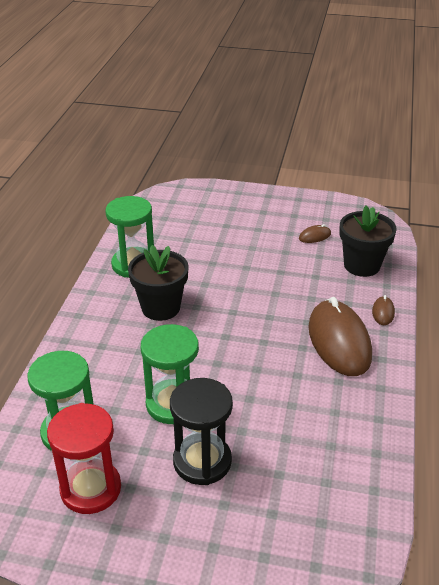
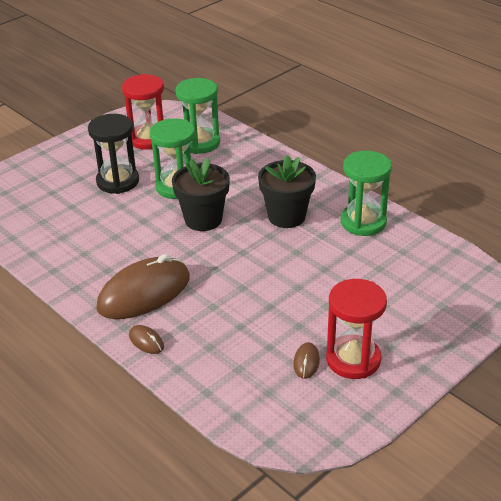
camera: 125 degrees right, 0 degrees up
brown mouse [308,297,372,376] -> brown mouse turned 60 degrees counterclockwise [96,254,190,319]
black flower pot [339,206,397,277] -> black flower pot moved to [172,157,230,231]
none -> red hourglass [326,279,387,379]

